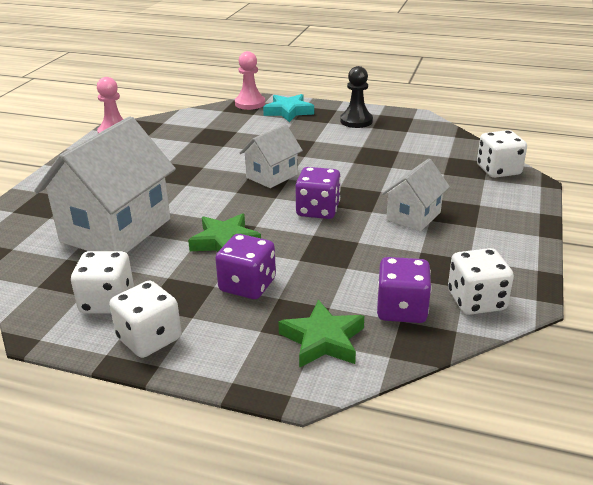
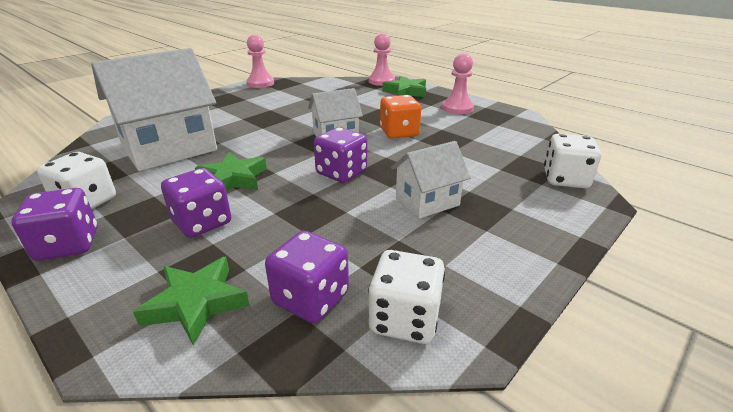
camera: 25 degrees right, 0 degrees up
white dice [109,280,182,358] -> purple dice [11,188,97,261]
turquoise star [263,94,314,122] -> green star [383,76,426,97]
black pawn [340,66,373,128] -> pink pawn [442,53,474,114]
none -> orange dice [380,95,421,139]

